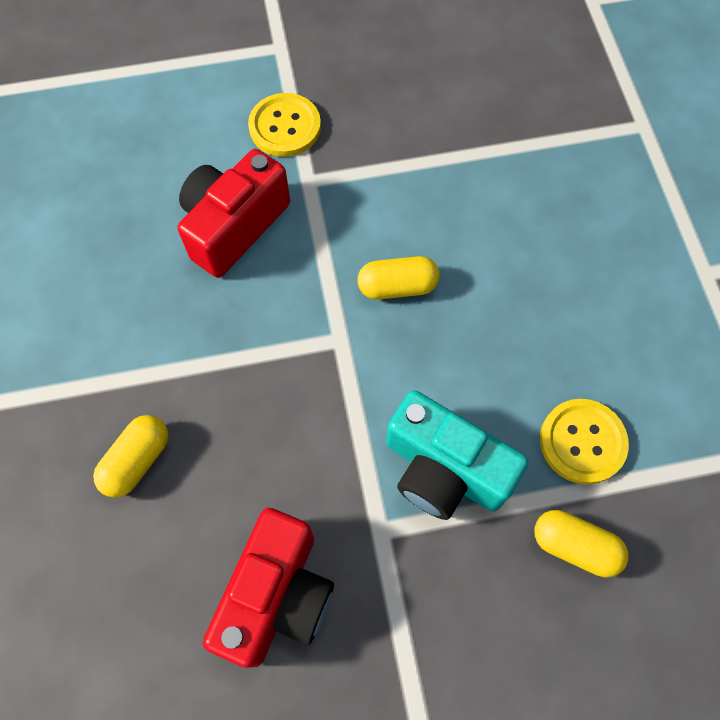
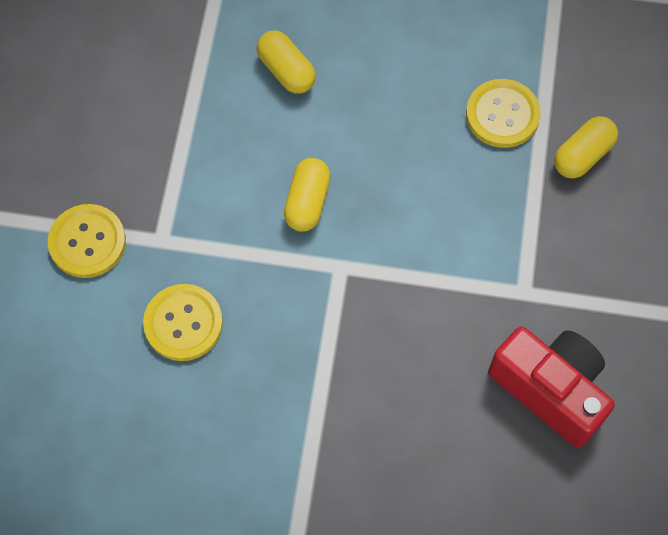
camera: 70 degrees left, 0 degrees up
yellow capsule [93,415,168,498] -> yellow capsule moved to [257,31,316,94]
red camera [177,149,290,278] -> yellow button [143,284,223,361]
turquoise camera [386,390,529,520] -> none

